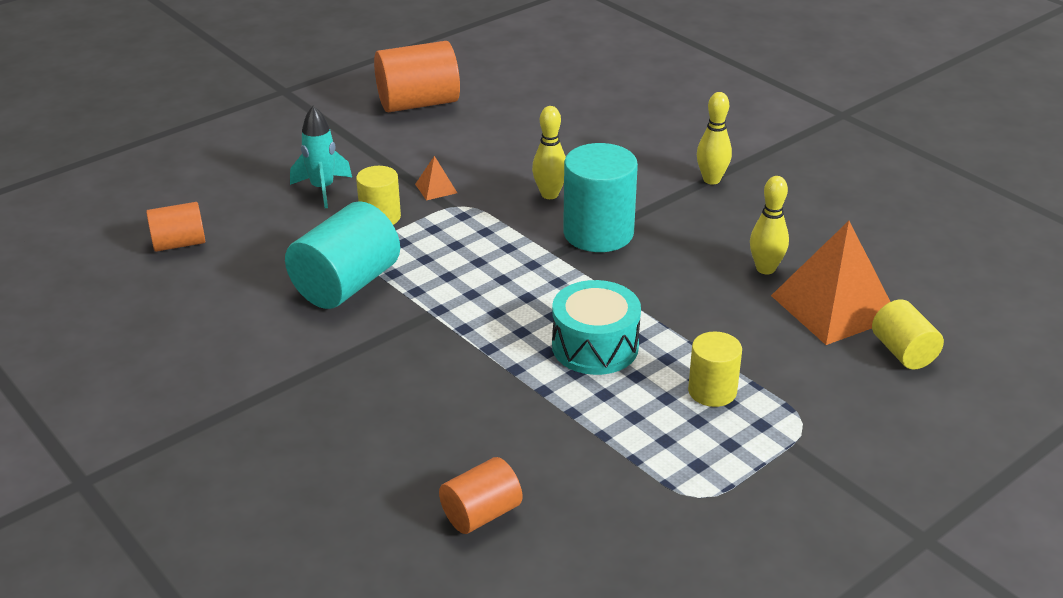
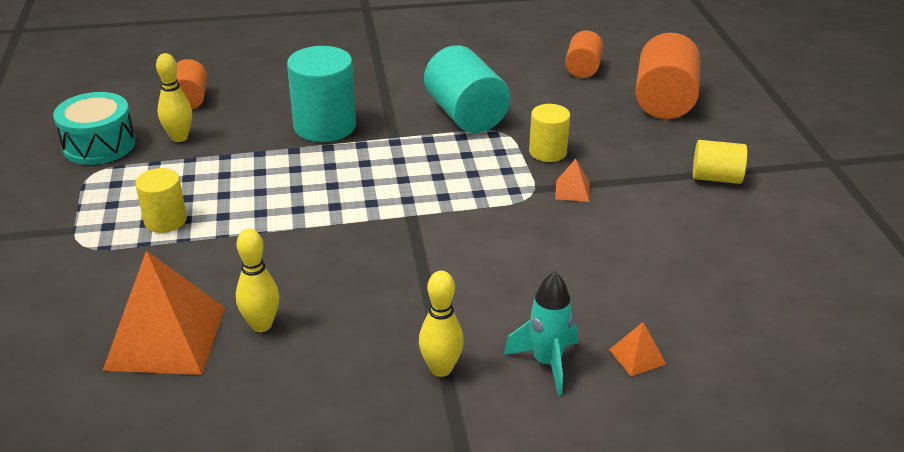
camera: 120 degrees right, 0 degrees up
turquoise rocket [290,106,352,208] -> turquoise rocket moved to [504,271,578,395]
orange cylinder [374,41,460,112] -> orange cylinder moved to [635,33,700,119]
yellow bowling pin [532,106,566,199] -> yellow bowling pin moved to [156,53,192,142]
turquoise drum [552,280,641,375] -> turquoise drum moved to [53,92,136,165]
turquoise cylinder [563,143,638,252] -> turquoise cylinder moved to [287,46,356,142]
yellow cylinder [872,299,944,369] -> yellow cylinder moved to [693,140,747,184]
none -> orange pyramid [609,322,666,376]

